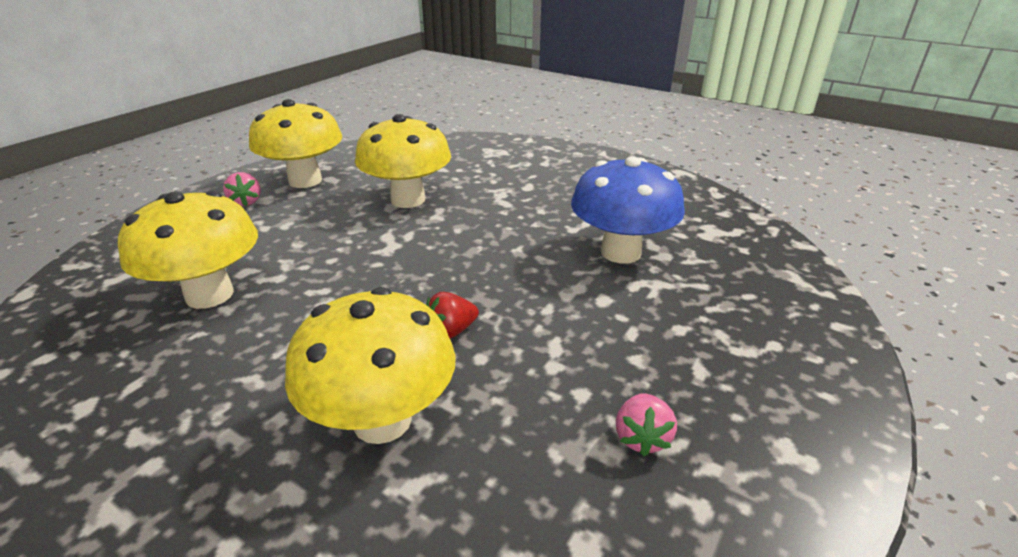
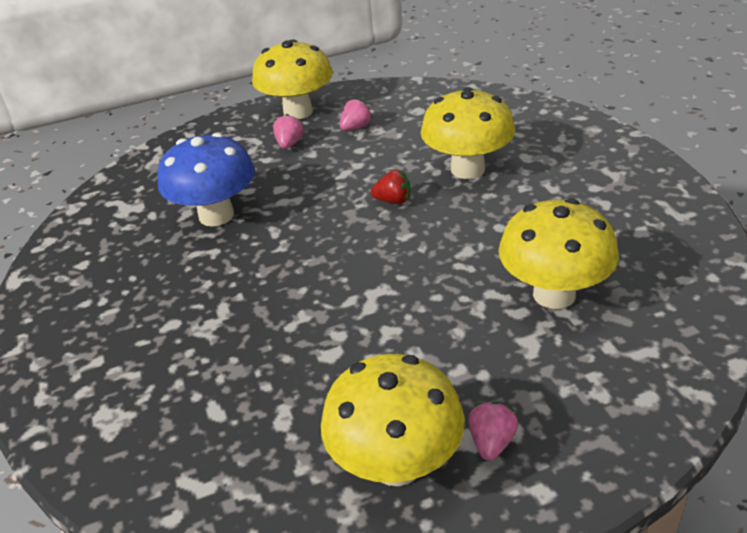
camera: 140 degrees left, 5 degrees up
yellow mushroom [355,114,451,208] -> yellow mushroom moved to [252,39,333,119]
none -> pink strawberry [273,114,304,149]

